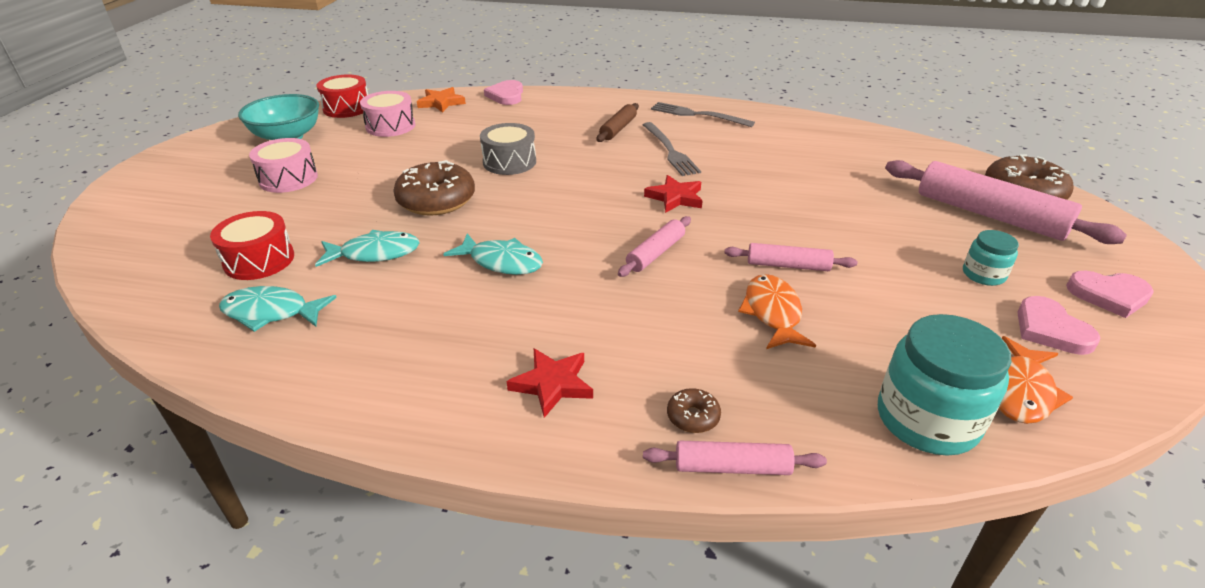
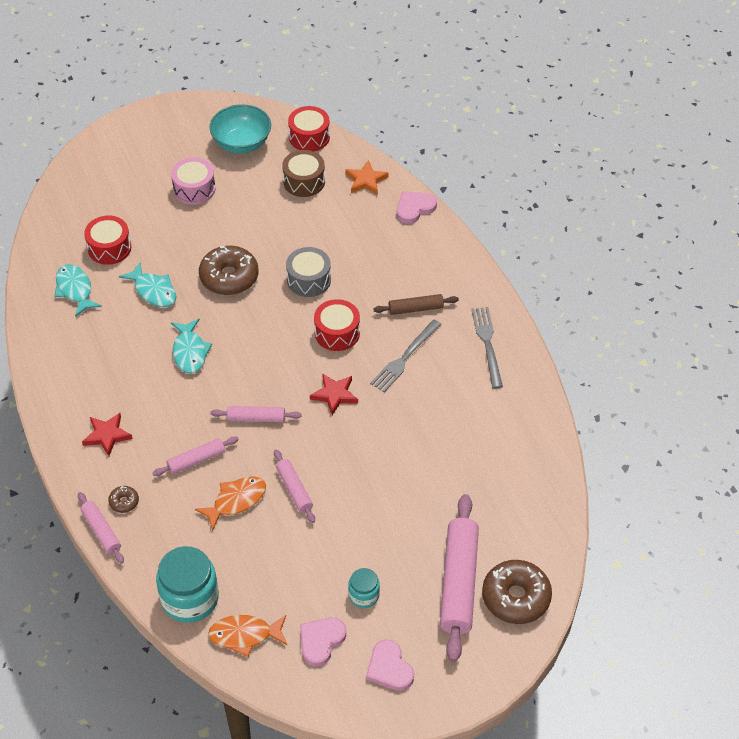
camera: 55 degrees right, 15 degrees up
pink drum [360,91,415,137] -> brown drum [282,150,325,197]
none -> pink rolling pin [153,436,239,476]
none -> red drum [314,299,360,351]

